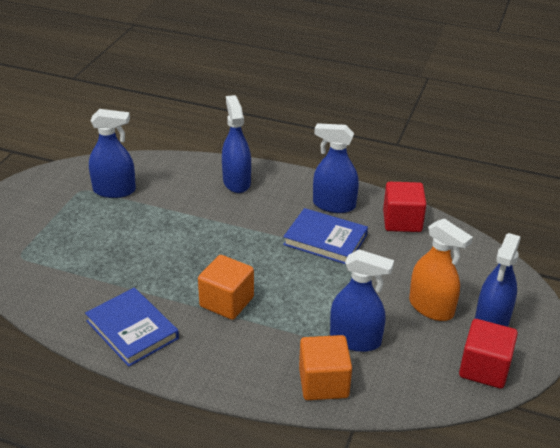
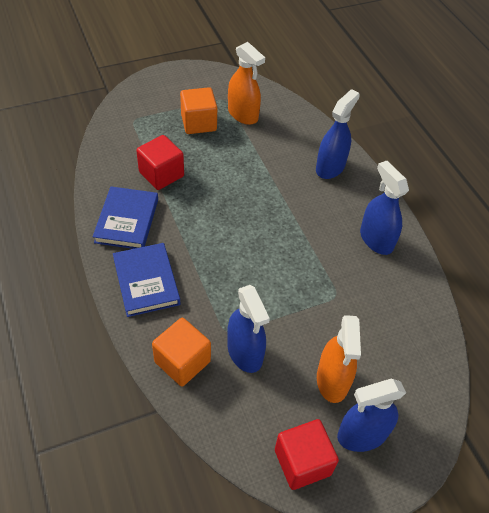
camera: 45 degrees right, 15 degrees up
blue spray bottle [89,109,136,198] -> orange spray bottle [228,42,265,125]
orange cube [198,255,254,320] -> orange cube moved to [180,87,217,134]
blue book [283,208,368,264] -> blue book moved to [113,243,180,317]
red cube [383,182,426,232] -> red cube moved to [136,135,184,190]

